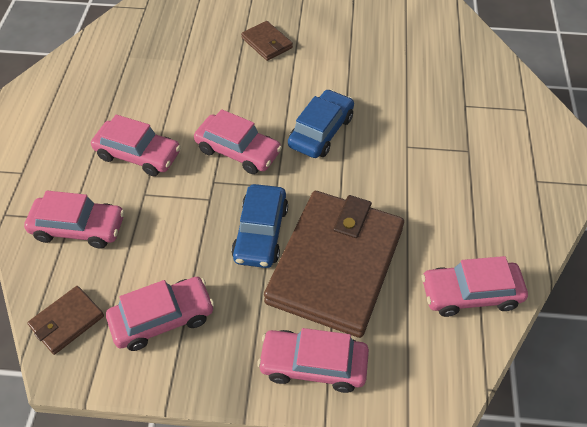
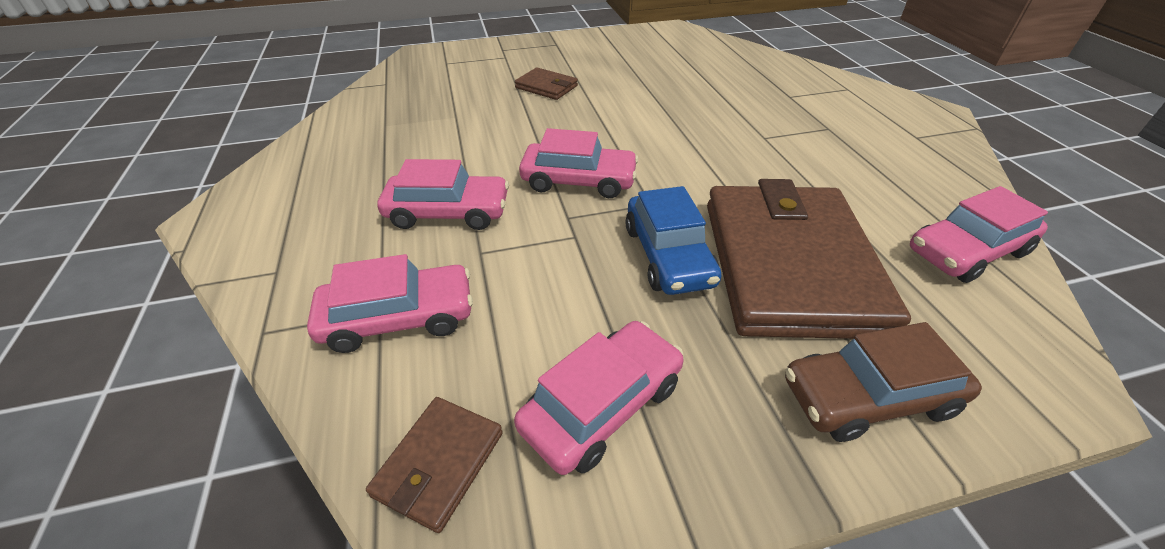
camera: 20 degrees left, 10 degrees down
pink car [257,328,369,393] -> brown car [785,322,982,442]
blue car [288,89,354,158] -> none

